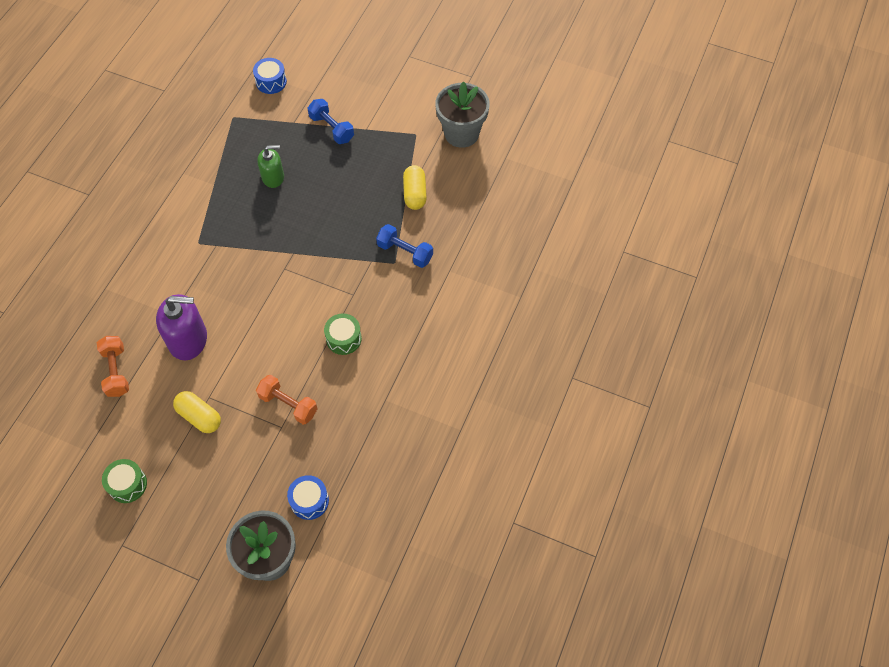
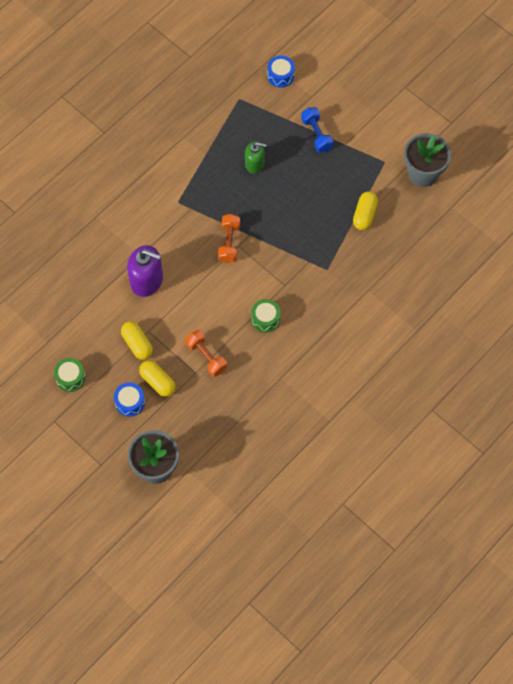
camera: 20 degrees right, 5 degrees up
orange dumbbell [97,336,129,397] -> orange dumbbell moved to [218,214,240,263]
blue drum [287,475,329,520] -> blue drum moved to [114,382,145,417]
blue dumbbell [376,224,433,268] -> none
none -> yellow capsule [139,360,176,397]

